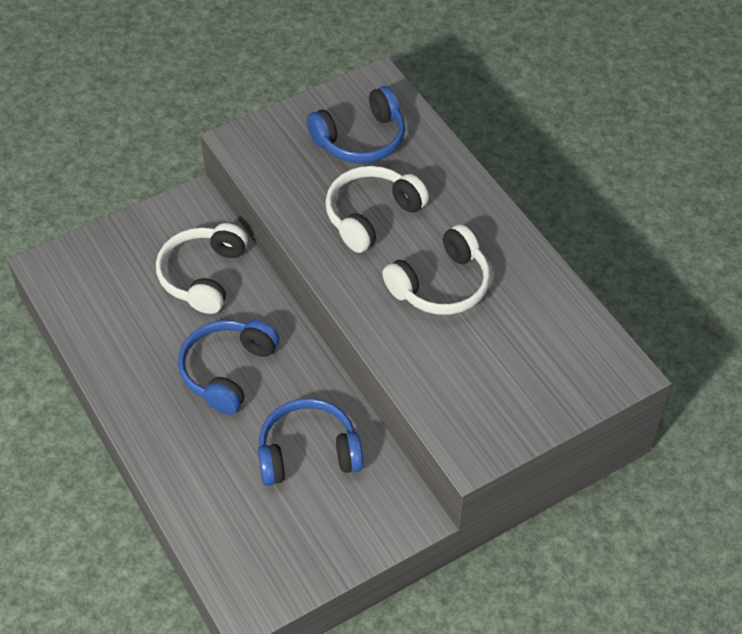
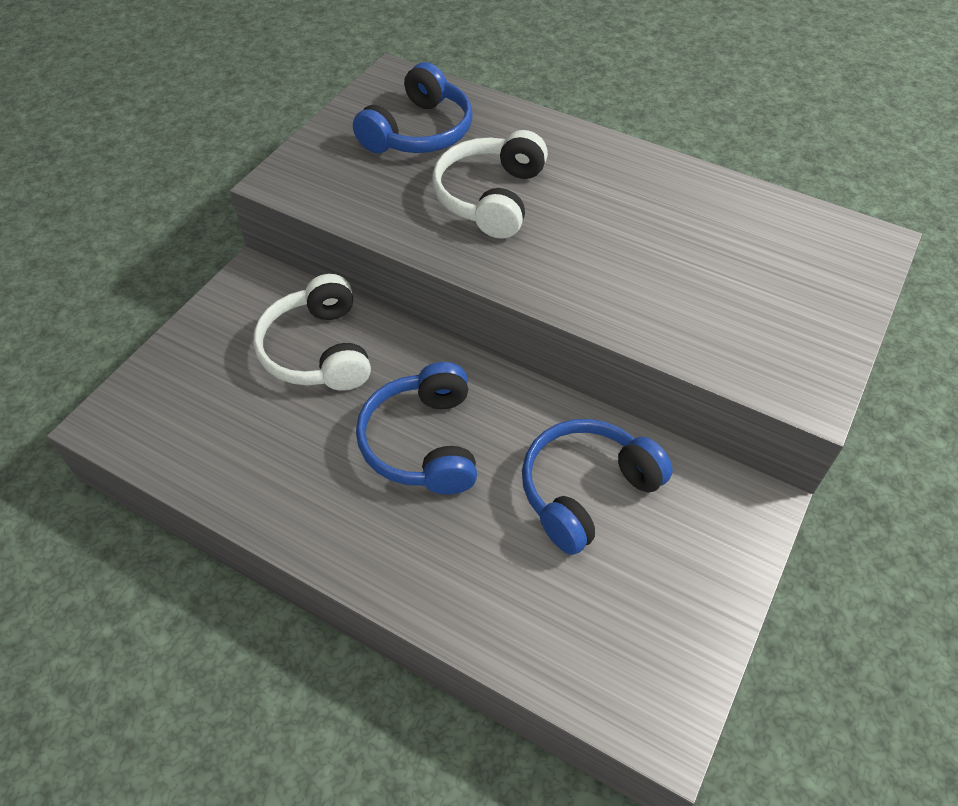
camera: 30 degrees left, 0 degrees up
white headphones [382,224,490,315] -> none

